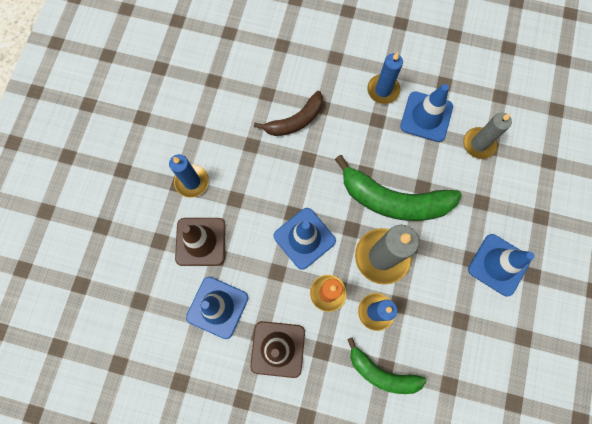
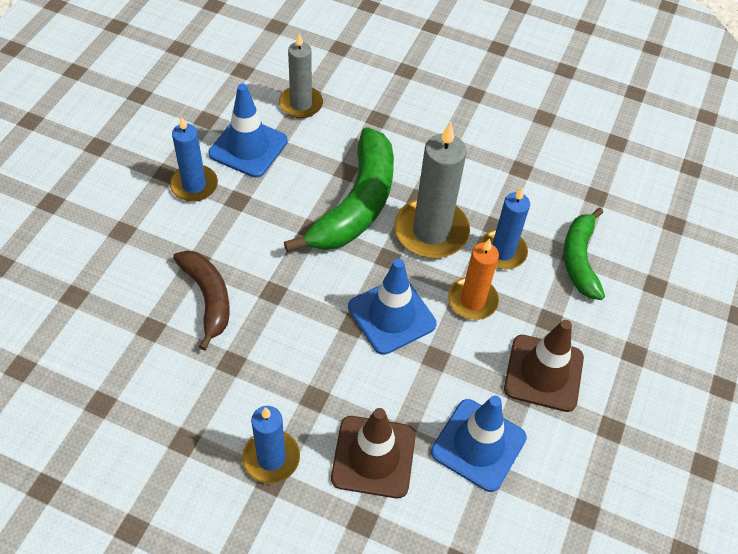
camera: 85 degrees left, 20 degrees down
green banana [347,337,427,394] -> green banana turned 150 degrees clockwise [564,208,605,300]
blue traffic cone [468,234,535,296] -> none

